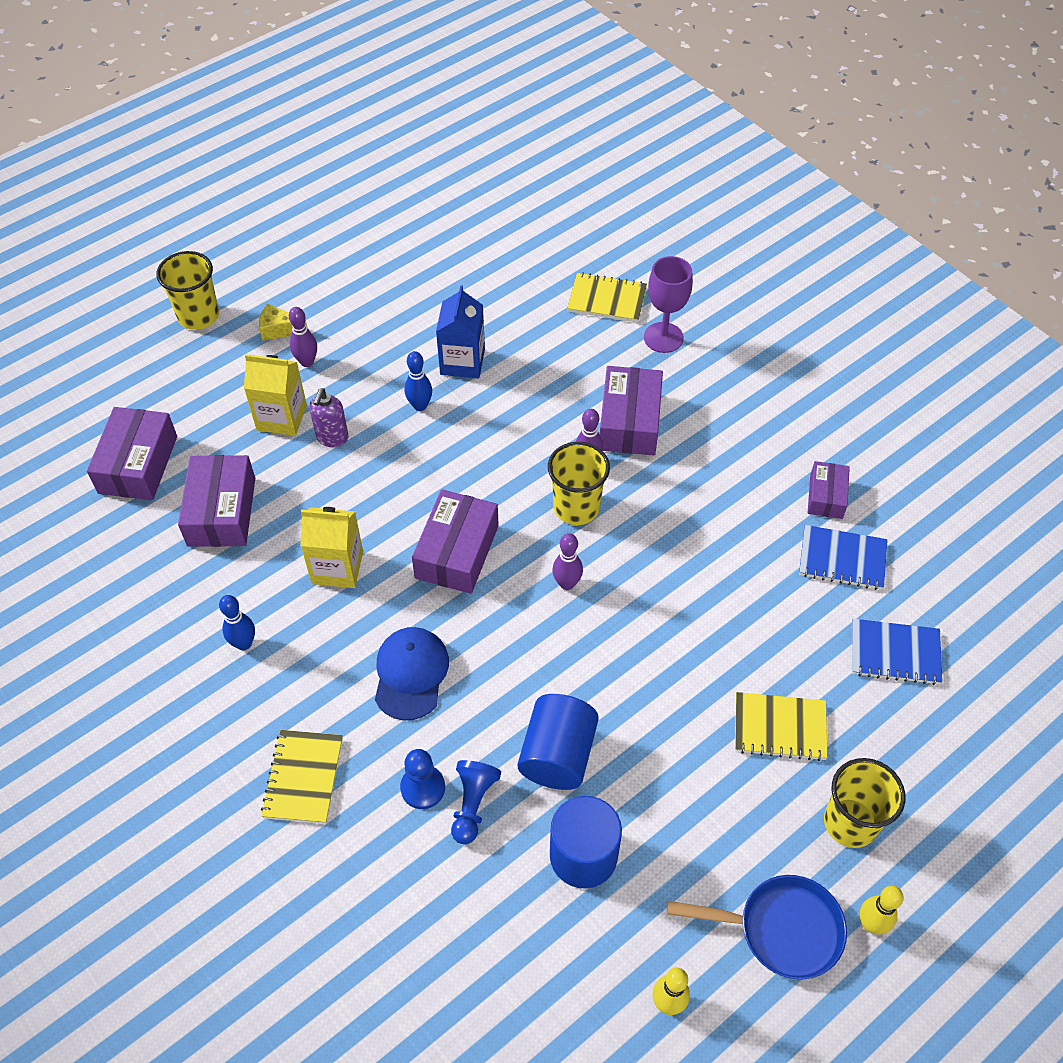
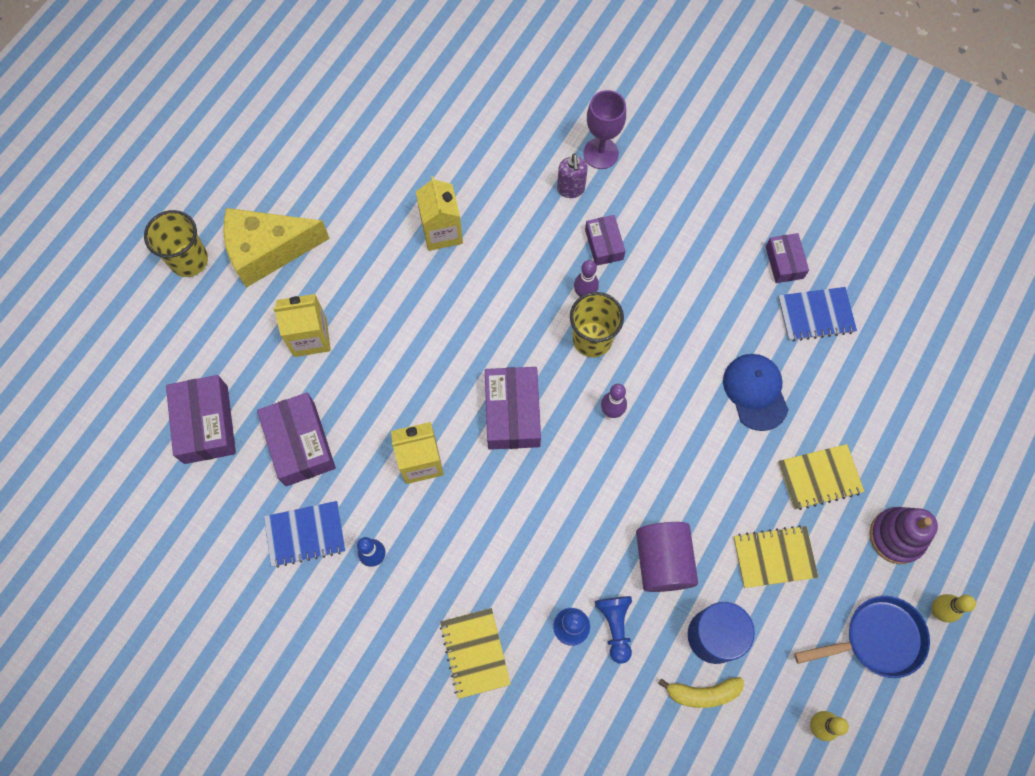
camera: 20 degrees left, 15 degrees up
yellow cheese [259,304,307,341] -> yellow cheese [224,208,330,288], size x2.27
purple bowling pin [289,307,317,367] -> none
purple soap dispenser [309,388,349,447] -> purple soap dispenser moved to [557,154,588,198]
blue cap [375,627,449,720] -> blue cap moved to [723,354,789,431]
blue bowling pin [405,351,432,411] -> none
blue carton [436,285,485,378] -> yellow carton [416,176,463,251]
blue cylinder [518,694,599,790] -> purple cylinder [636,522,698,592]
yellow notebook [567,272,647,323] -> yellow notebook moved to [734,525,819,588]
purple box [600,366,663,456] -> purple box [585,215,625,266], size x0.60
yellow cup [824,758,906,848] -> purple stacking toy [870,507,938,564]
blue notebook [852,619,943,685] -> blue notebook moved to [264,501,345,568]
none -> yellow banana [658,677,744,708]

